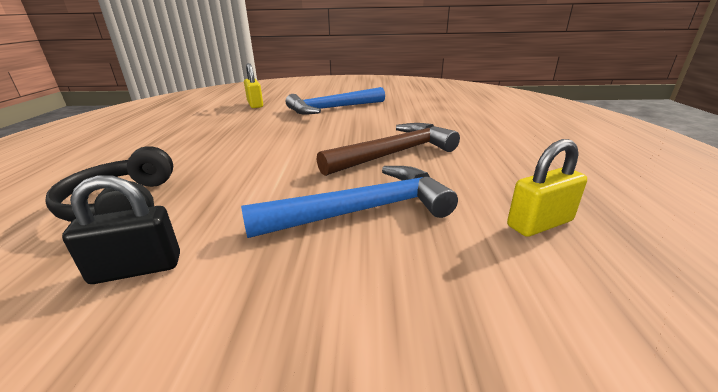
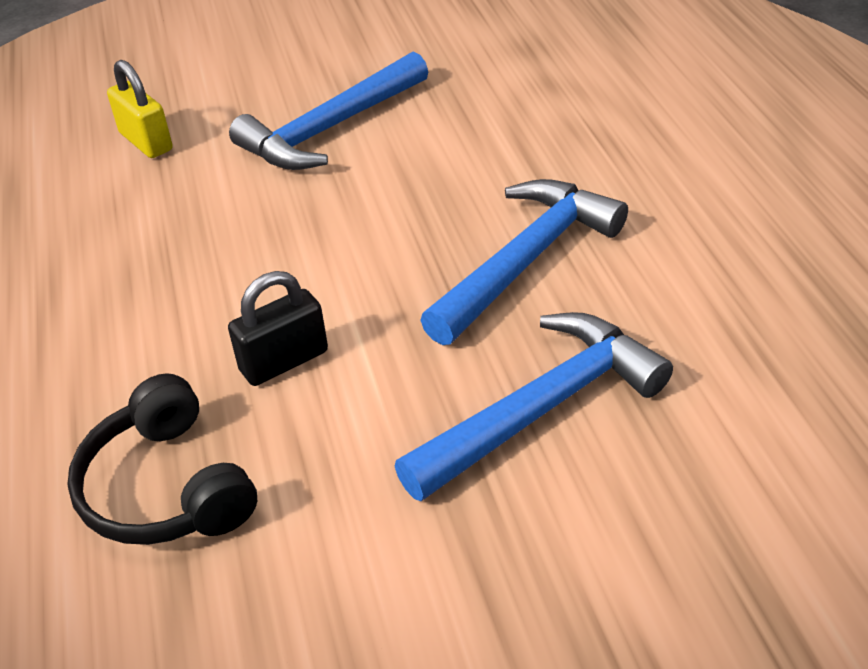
camera: 15 degrees left, 15 degrees up
black padlock [62,175,180,284] -> black padlock moved to [228,271,328,386]
brown hammer [317,123,460,176] -> blue hammer [421,179,628,345]
yellow padlock [507,139,587,237] -> none

